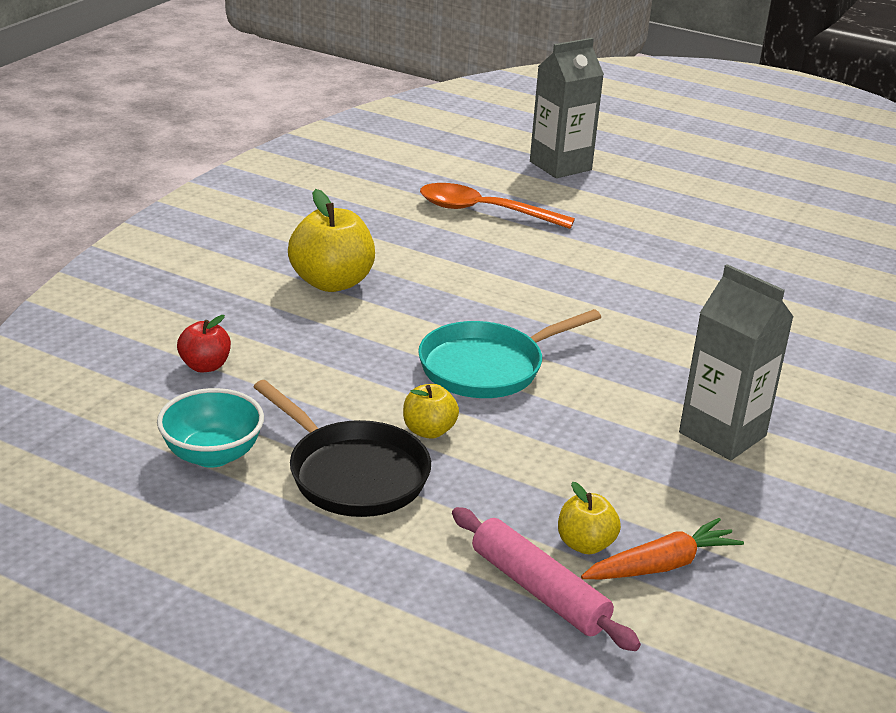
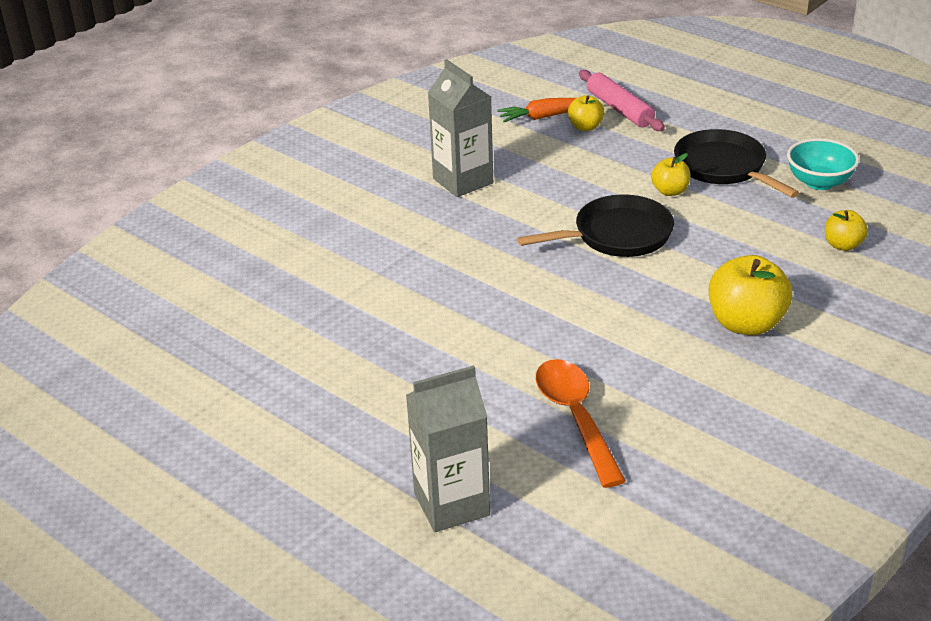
camera: 165 degrees left, 5 degrees up
red apple [177,315,231,372] -> yellow apple [825,210,868,251]
turquoise pan [418,309,601,398] -> black pan [517,194,674,257]
orange spoon [420,183,575,229] -> orange spoon turned 135 degrees counterclockwise [536,359,626,488]

